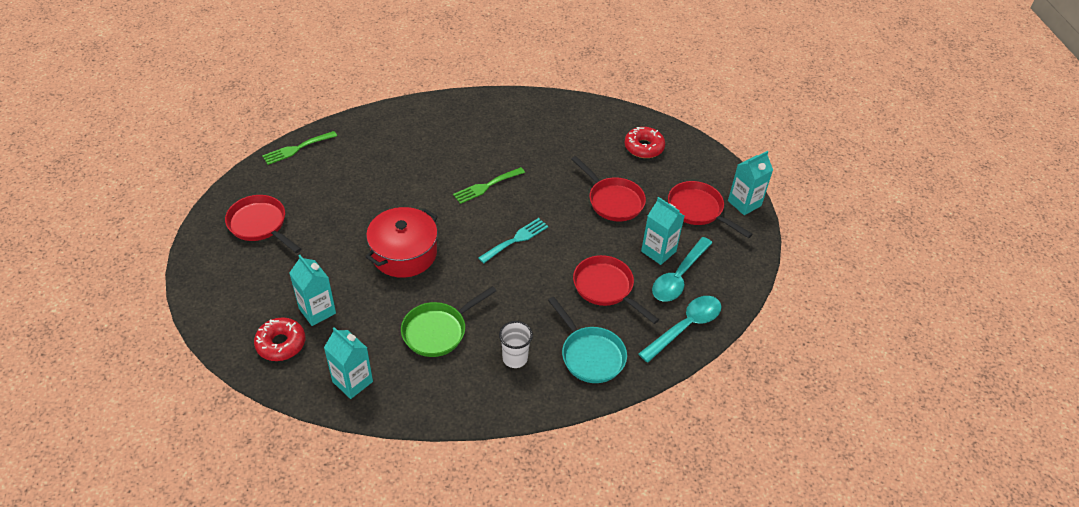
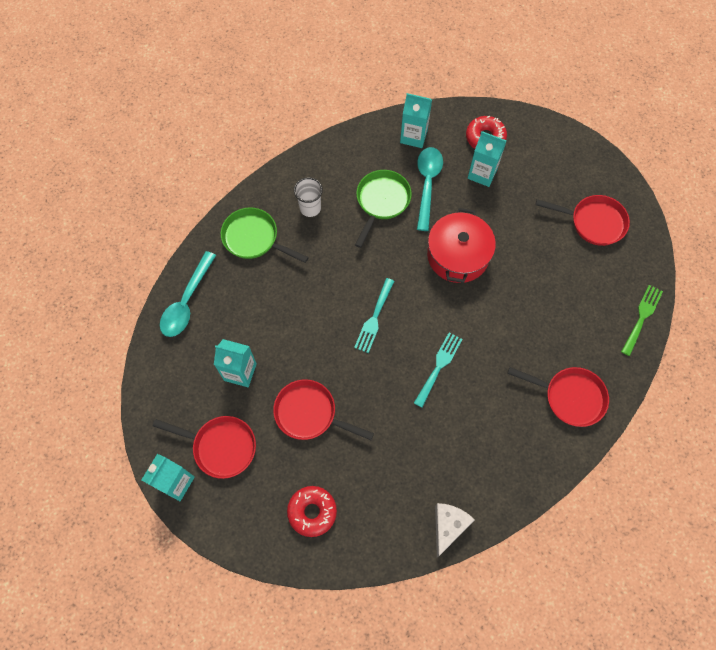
camera: 155 degrees right, 20 degrees up
green fork [453,167,525,204] -> turquoise fork [414,332,463,408]
turquoise pan [548,297,627,383] -> green pan [221,207,309,263]
red pan [573,255,659,324] -> red pan moved to [507,367,609,427]
turquoise spoon [652,237,712,302] -> turquoise spoon moved to [417,147,443,231]
none -> white cheese [435,503,475,557]

